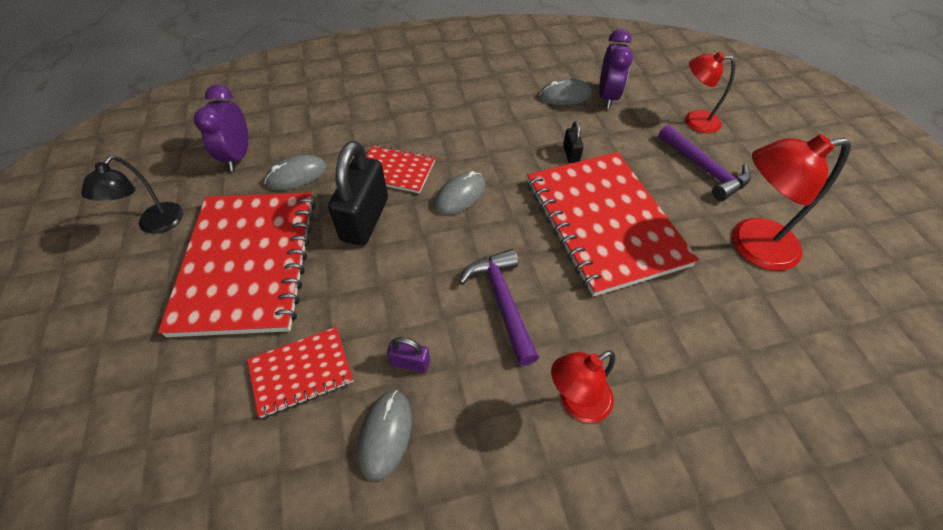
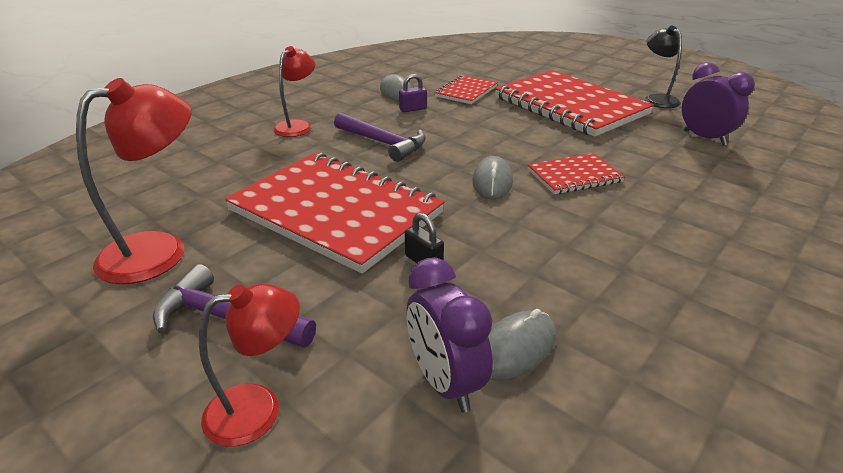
camera: 145 degrees right, 20 degrees down
grey mouse [264,155,327,190] -> none
black padlock [328,141,388,245] -> none

